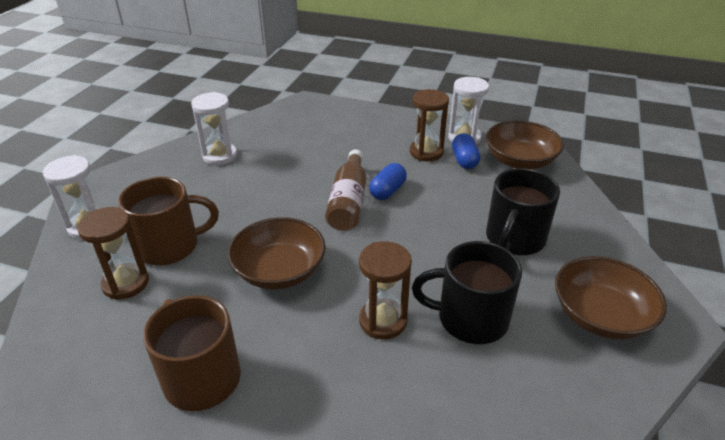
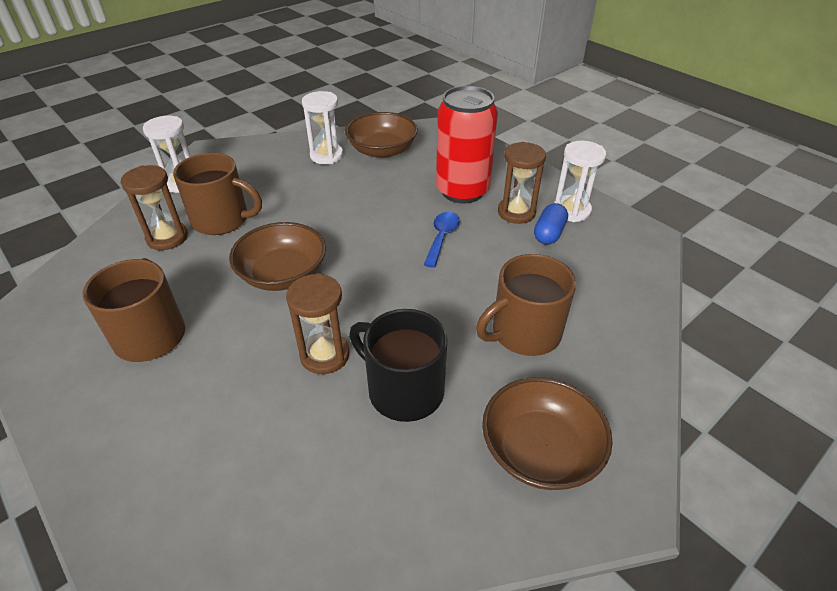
camera: 30 degrees right, 5 degrees up
brown bottle [325,149,366,231] -> none
blue capsule [369,163,407,200] -> blue spoon [424,212,460,268]
brown bowl [486,120,564,169] -> brown bowl moved to [345,112,418,158]
black mug [486,168,560,255] -> brown mug [476,254,576,356]
none -> red can [436,86,498,204]

